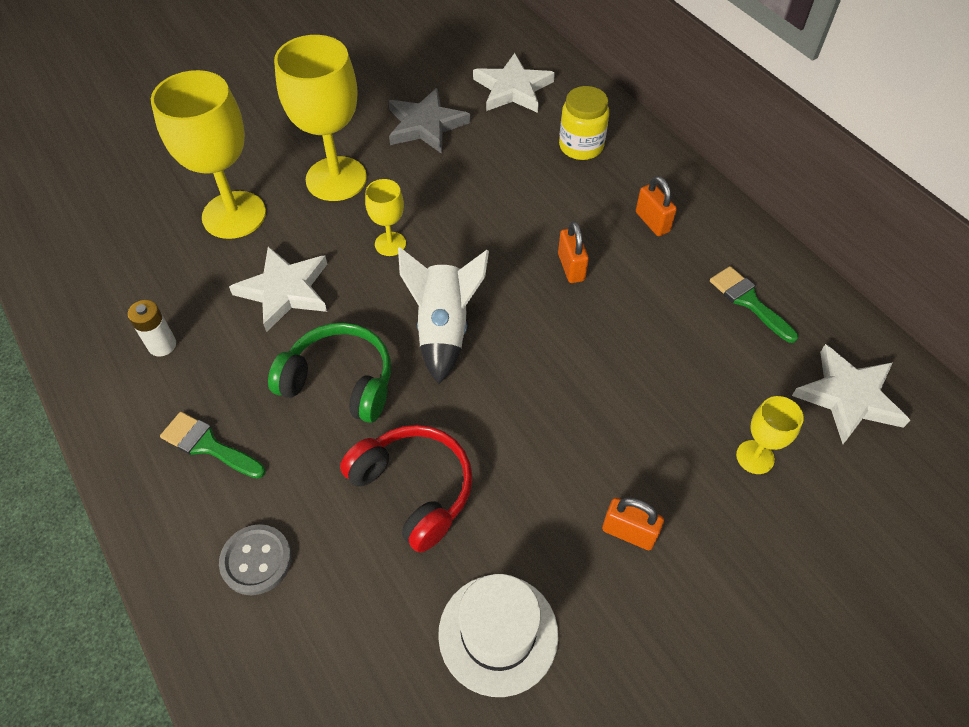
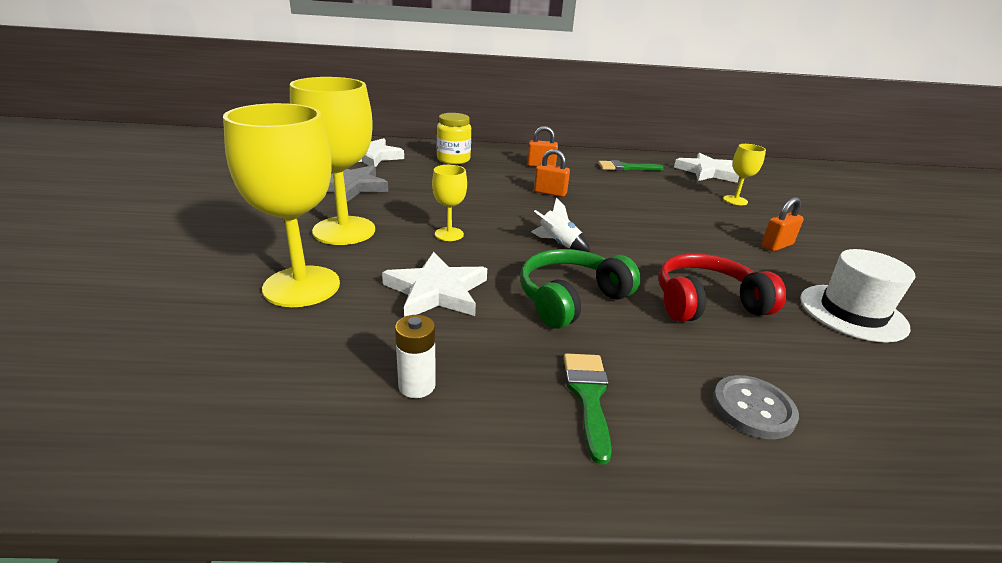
camera: 60 degrees left, 25 degrees down
green brush [160,412,266,479] -> green brush turned 120 degrees clockwise [564,353,612,465]
white rocket [398,247,489,384] -> white rocket [531,198,590,252], size x0.57

